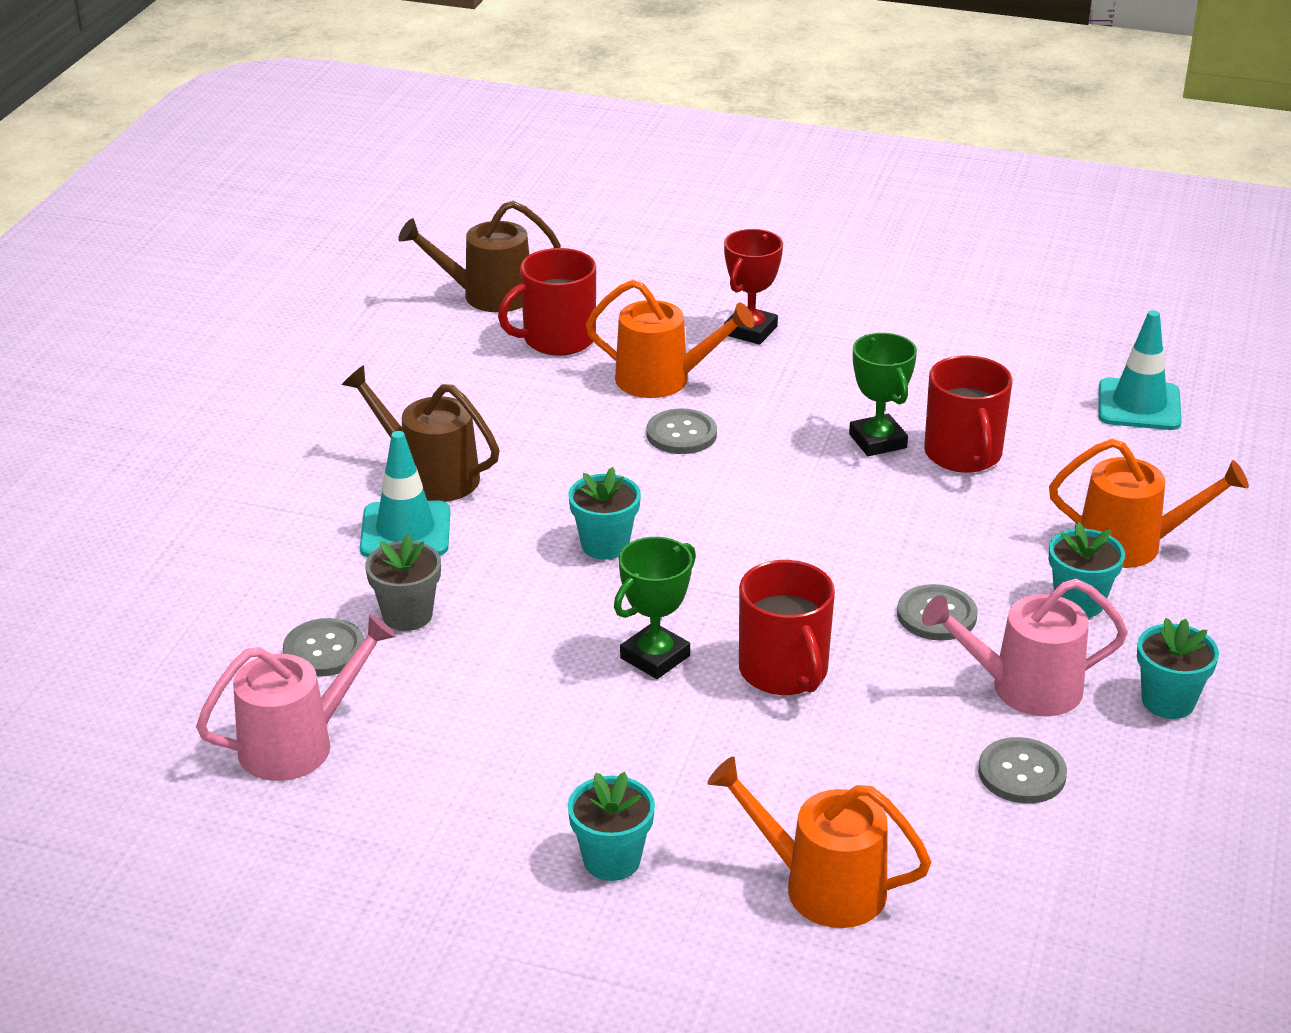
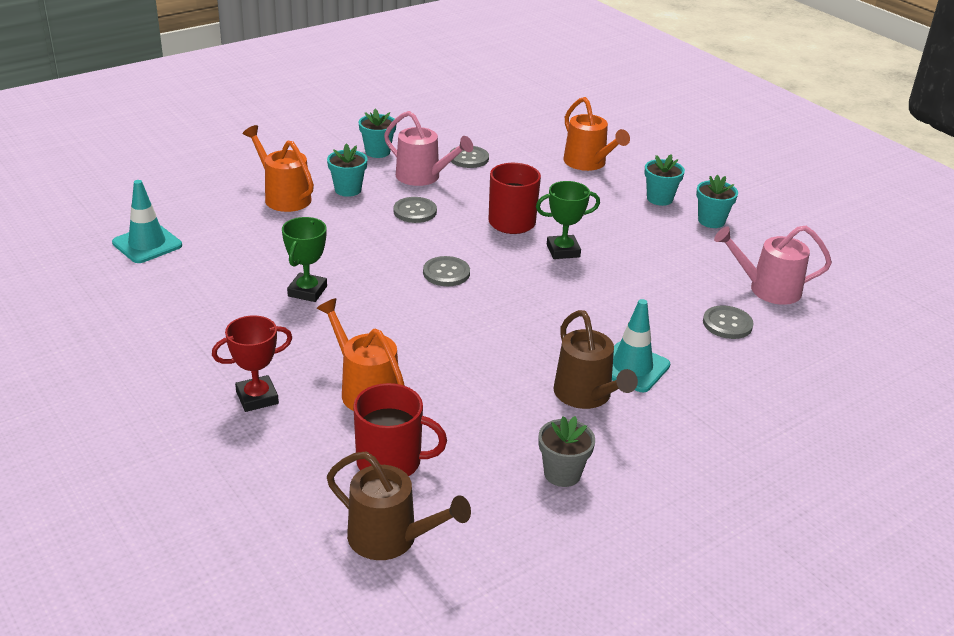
camera: 145 degrees left, 0 degrees up
grey flower pot [365,534,441,631] -> grey flower pot moved to [538,416,595,487]
turquoise flower pot [568,467,641,560] -> turquoise flower pot moved to [696,174,738,228]
grey button [646,409,717,454] -> grey button moved to [423,256,470,286]
red mug [924,355,1013,473] -> none

